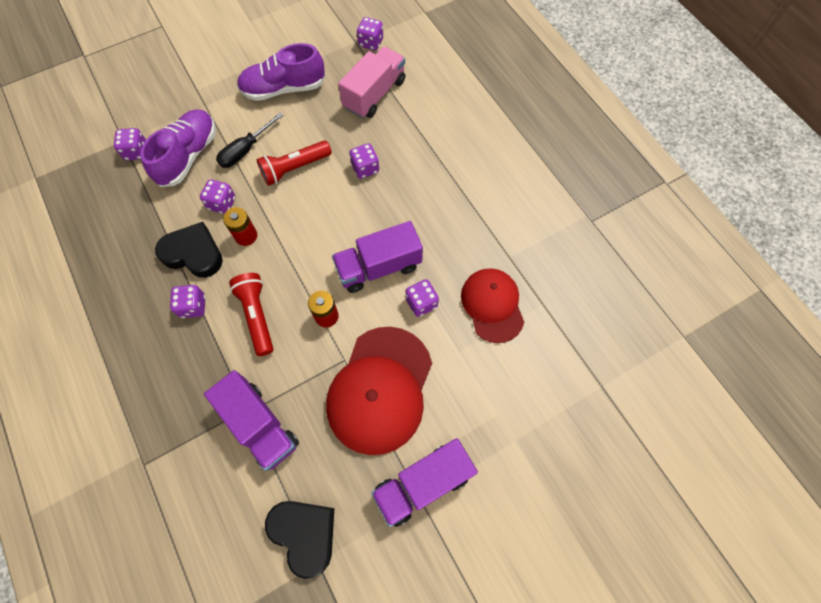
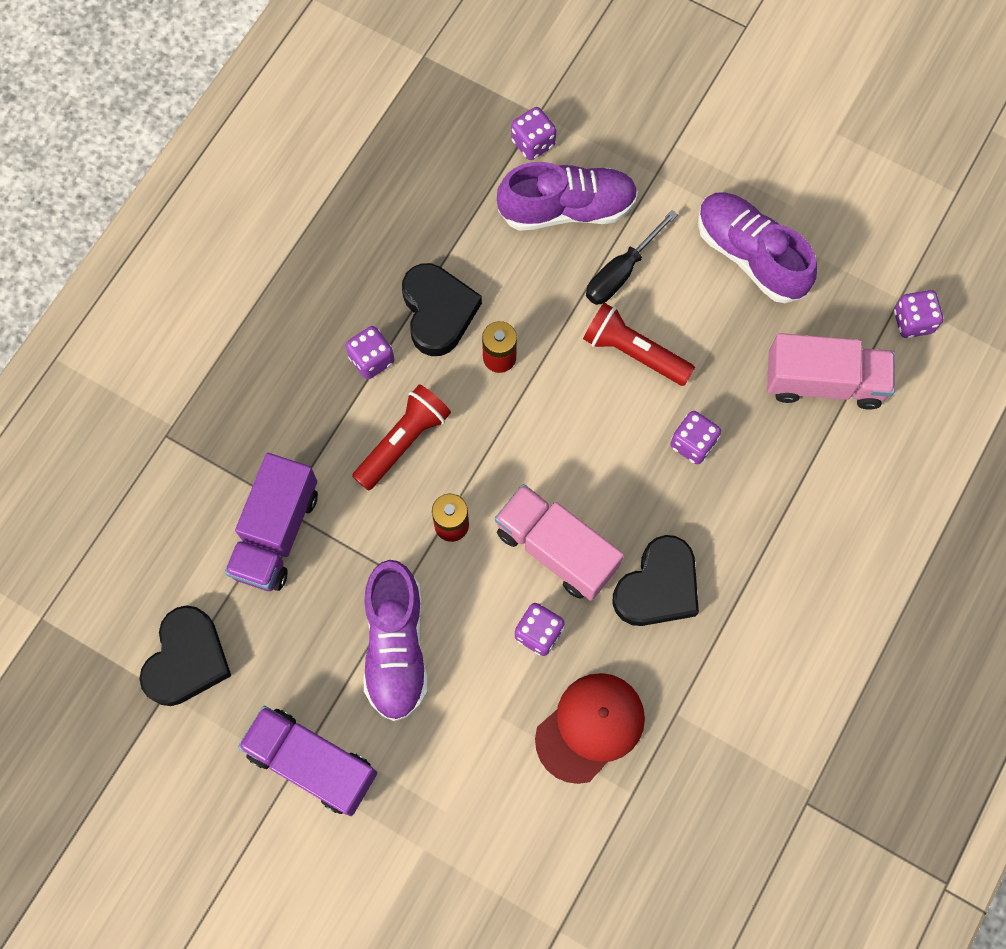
camera: 60 degrees right, 5 degrees up
purple dice [200,179,236,214] -> none
black screwdriver [216,113,284,168] -> black screwdriver turned 60 degrees counterclockwise [586,210,678,305]
red cap [326,327,432,455] -> purple shoe [364,560,428,722]
purple truck [332,221,423,293] -> pink truck [495,484,624,601]
none -> black heart [612,535,699,626]

